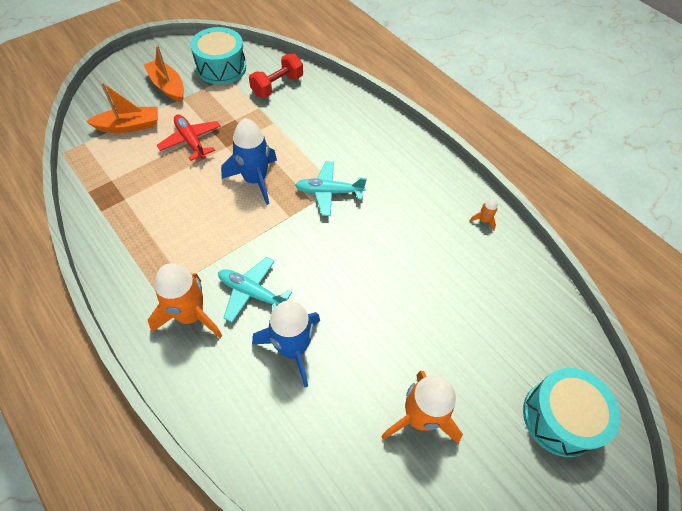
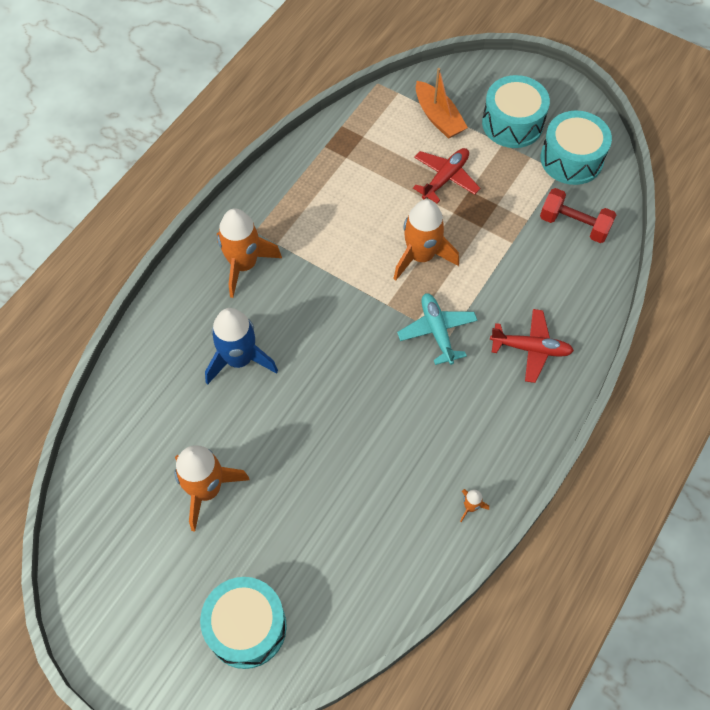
camera: 75 degrees right, 5 degrees up
orange boat [144,45,184,103] -> turquoise drum [482,75,550,148]
turquoise plane [218,257,292,323] -> none
blue rocket [221,118,277,205] -> orange rocket [393,199,459,281]
none -> red plane [490,309,574,383]

